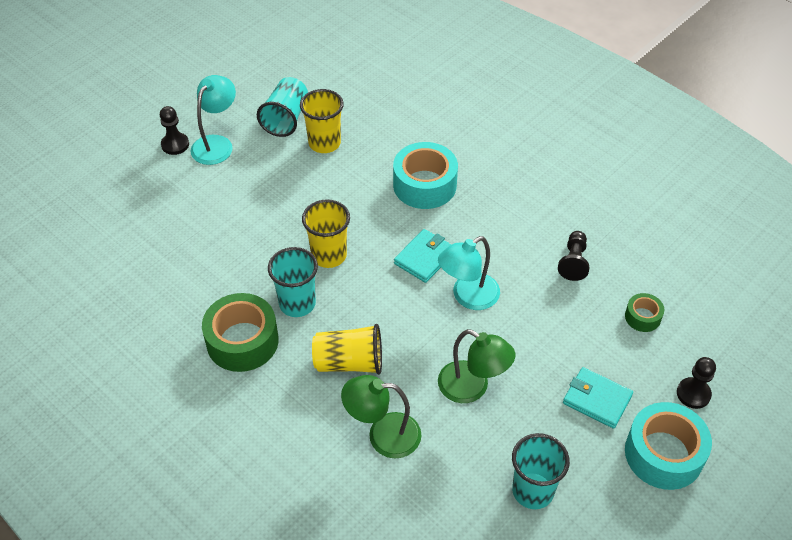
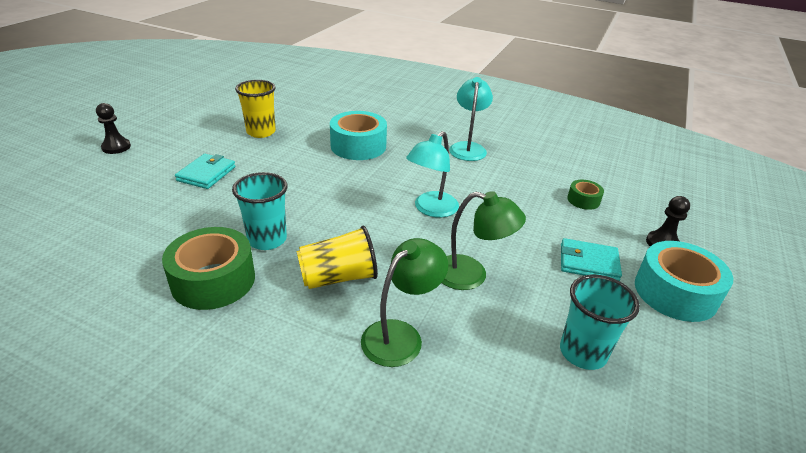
camera: 20 degrees left, 15 degrees down
turquoise lamp [190,75,236,165] -> turquoise lamp moved to [449,77,493,161]
turquoise cup [257,77,308,137] -> none
yellow cup [302,199,350,268] -> none
green lamp [341,375,421,458] -> green lamp turned 150 degrees clockwise [361,238,448,367]
turquoise wallet [394,229,452,283] -> turquoise wallet moved to [175,154,236,189]
black pawn [558,231,589,281] -> none

